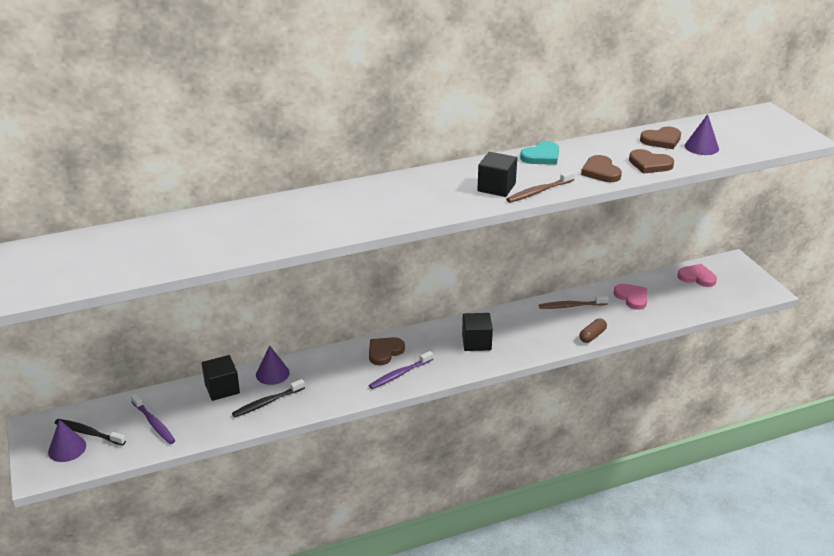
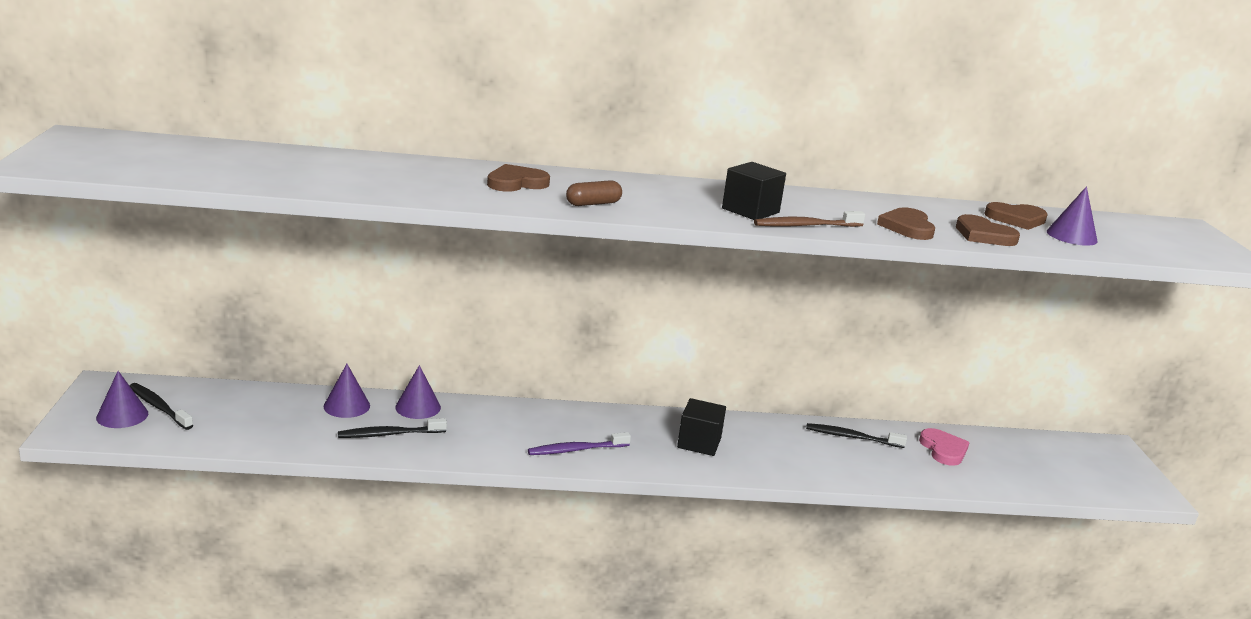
camera: 15 degrees right, 10 degrees down
purple toothbrush [131,393,175,444] -> none
black cube [202,355,240,401] -> purple cone [324,364,370,418]
brown heart [369,337,405,365] -> brown heart moved to [487,164,550,192]
turquoise heart [520,141,559,165] -> none
brown toothbrush [539,296,609,309] -> black toothbrush [806,423,907,448]
brown capsule [579,319,607,343] -> brown capsule moved to [566,180,622,206]
pink heart [678,264,717,287] -> none

